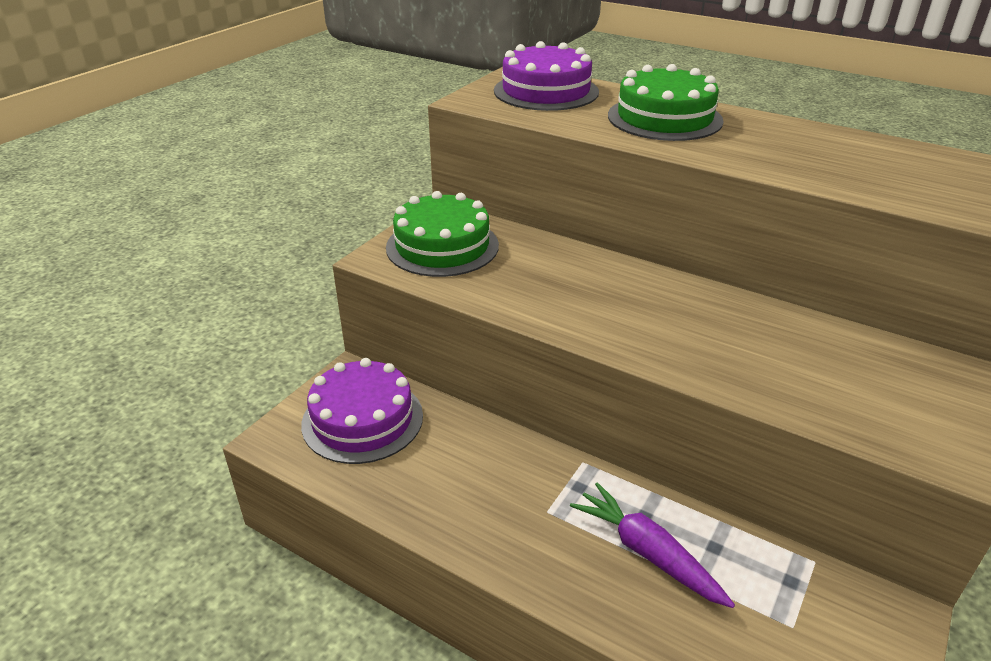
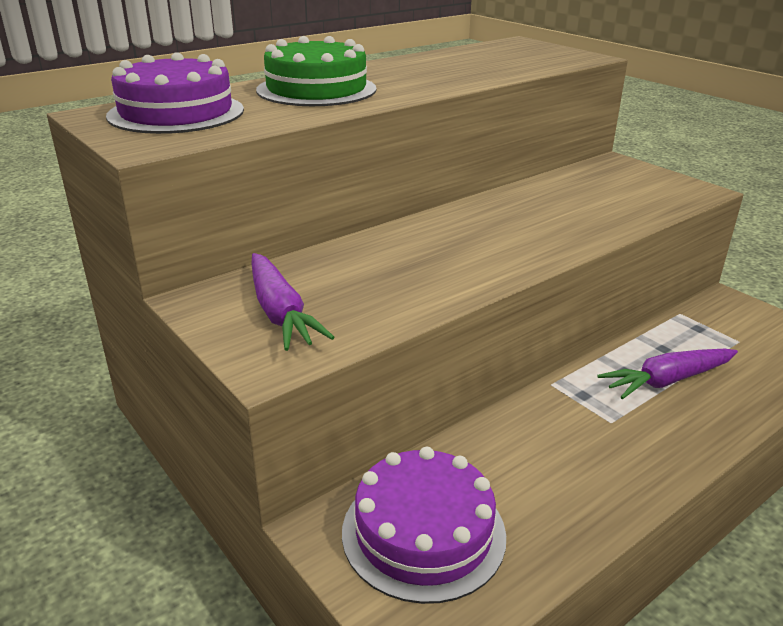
camera: 70 degrees left, 5 degrees down
green cake [386,191,499,277] -> purple carrot [252,253,334,351]

